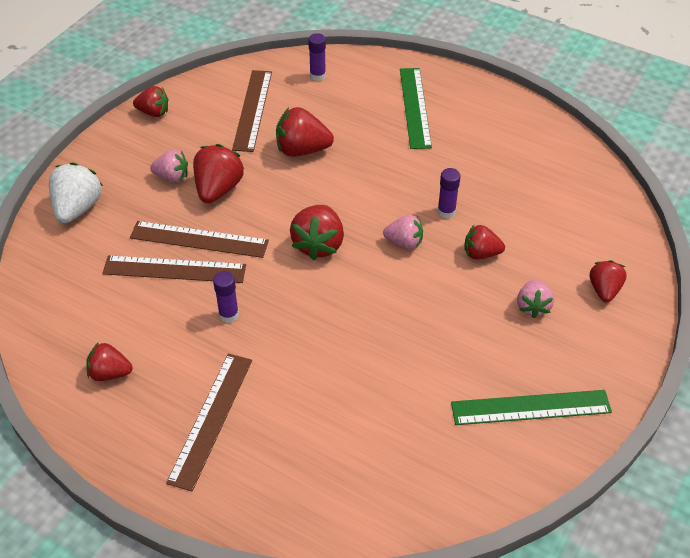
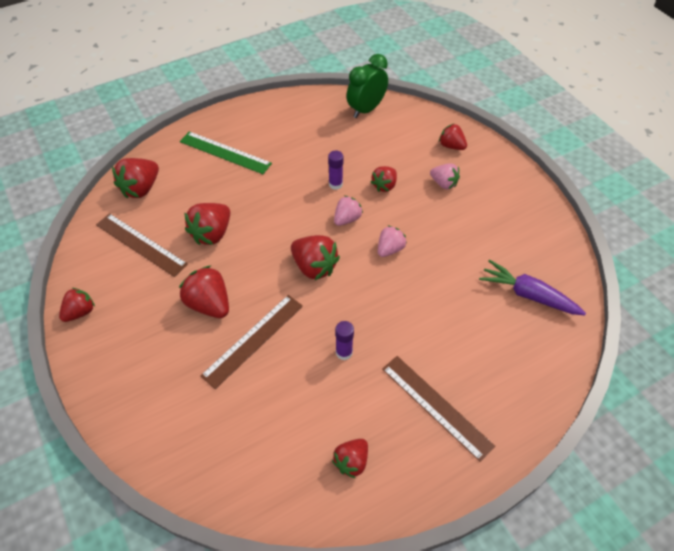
camera: 60 degrees left, 5 degrees up
white strawberry [49,162,103,223] -> none
brown ruler [102,255,246,283] -> none
pink strawberry [150,150,188,183] -> pink strawberry moved to [378,225,407,257]
purple glue stick [308,33,326,81] -> red strawberry [112,158,159,198]
green ruler [451,390,612,425] -> none
none -> green clock [346,54,388,118]
none -> purple carrot [479,259,586,315]

